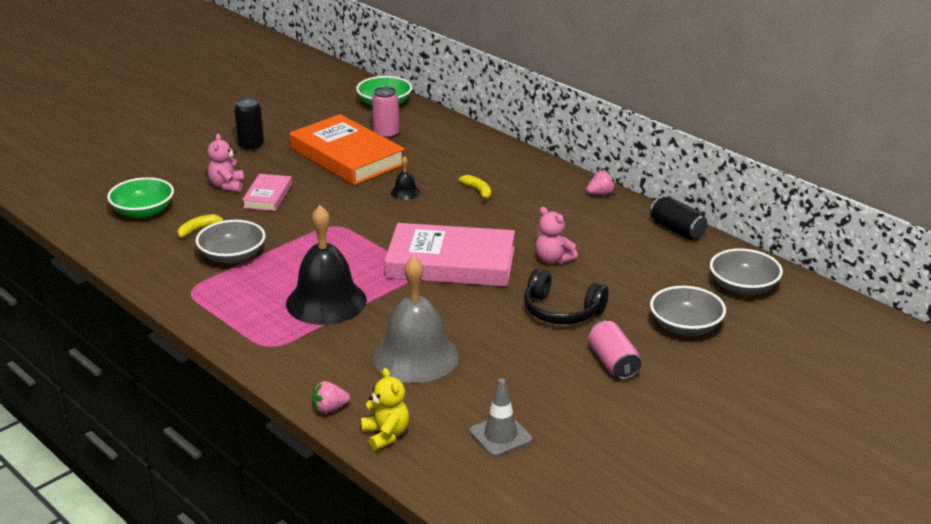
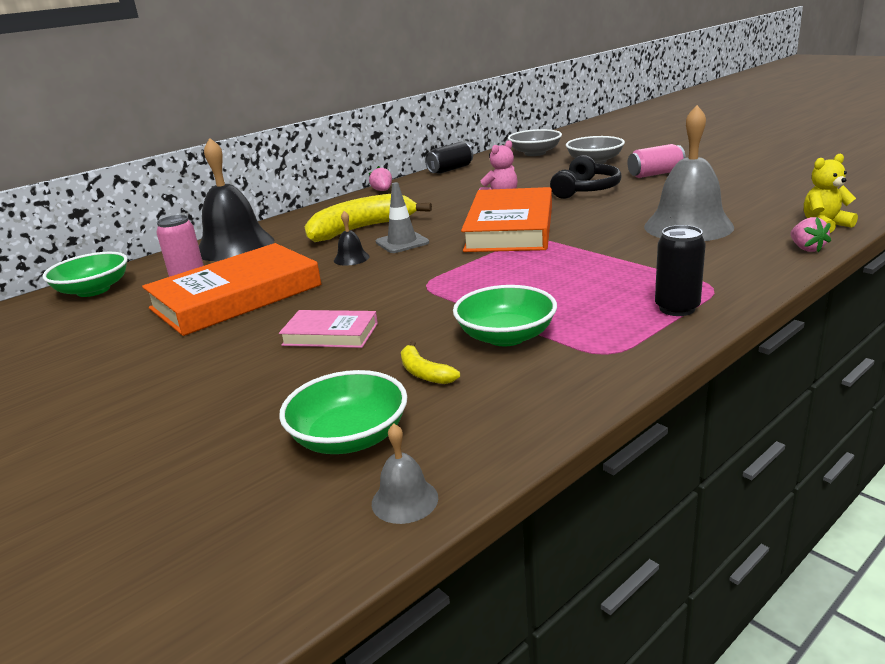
camera: 85 degrees left, 5 degrees down
grey bowl [195,220,266,264] -> green bowl [453,285,557,346]
pink teddy bear [208,134,244,192] -> none
black can [234,97,264,151] -> black can moved to [655,225,706,316]
black bell [286,205,367,325] -> black bell moved to [199,138,274,261]
pink book [385,223,515,287] -> orange book [461,187,552,252]
yellow banana [459,175,491,202] -> yellow banana [305,194,432,242], size x2.29
grey traffic cone [470,378,532,456] -> grey traffic cone moved to [376,182,429,253]
none -> grey bell [372,424,438,524]

